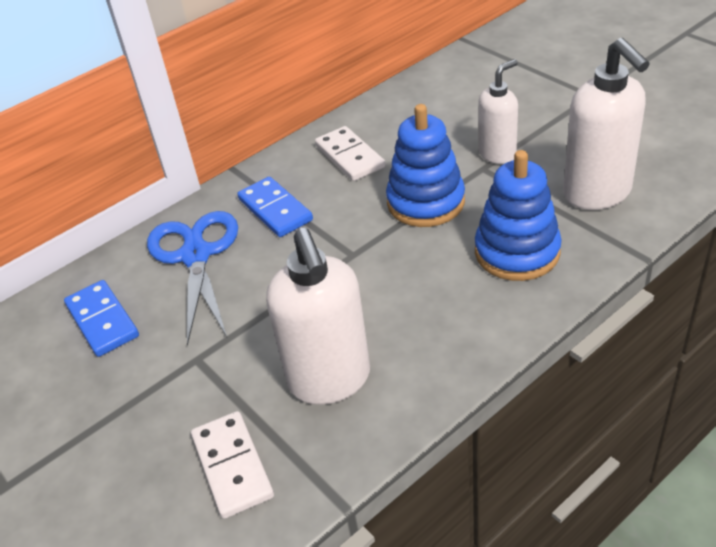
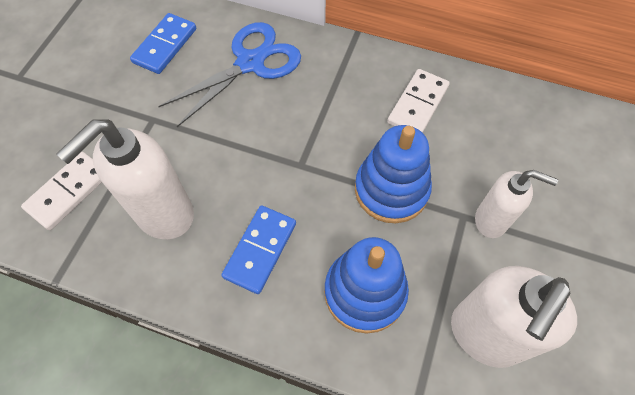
camera: 55 degrees right, 20 degrees up
blue domino [238,176,313,237] -> blue domino moved to [221,205,296,294]

